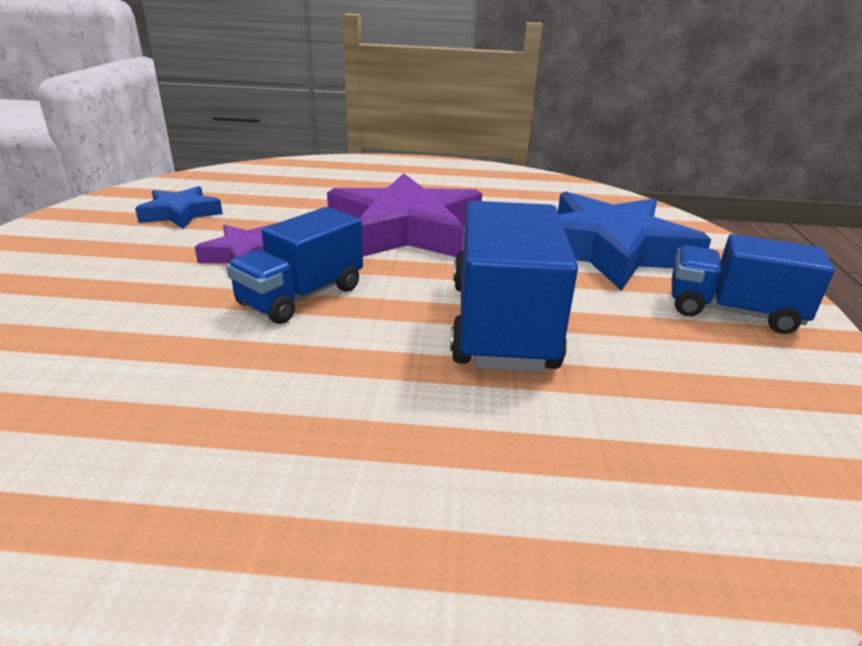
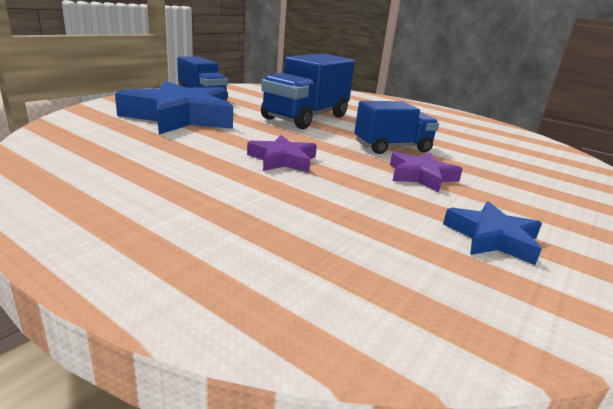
camera: 150 degrees left, 5 degrees down
purple star [327,173,482,257] -> purple star [247,135,317,172], size x0.51

